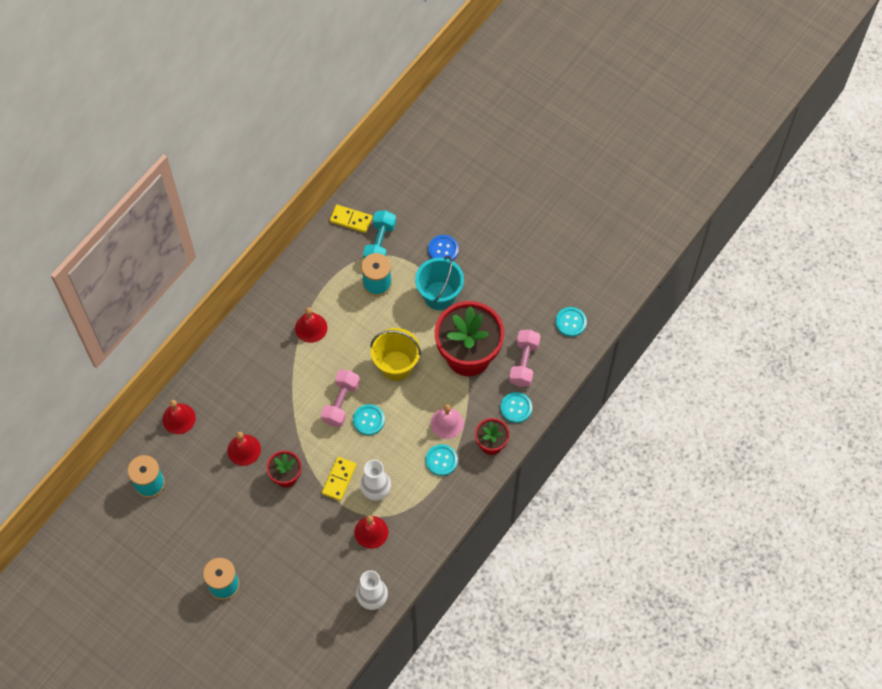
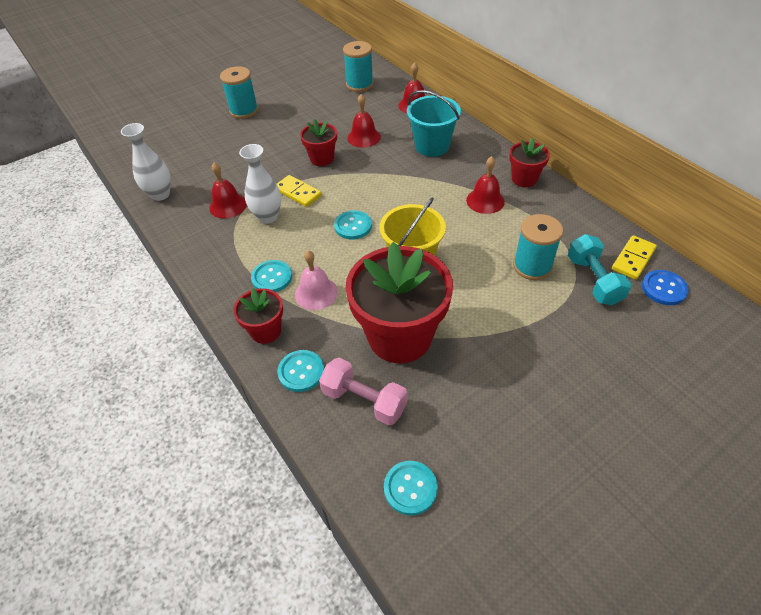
camera: 110 degrees right, 15 degrees down
pink dumbbell [321,370,360,427] -> none
turquoise dumbbell [363,210,396,258] -> turquoise dumbbell turned 45 degrees clockwise [568,234,632,305]
turquoise bucket [415,256,464,310] -> turquoise bucket moved to [407,90,461,157]
blue button [428,235,459,261] -> blue button moved to [642,270,689,305]
none -> red flower pot [509,138,550,187]

